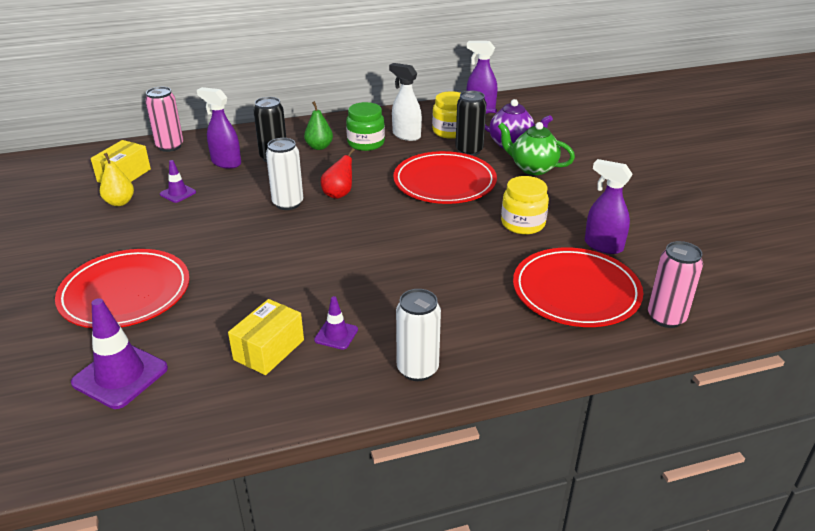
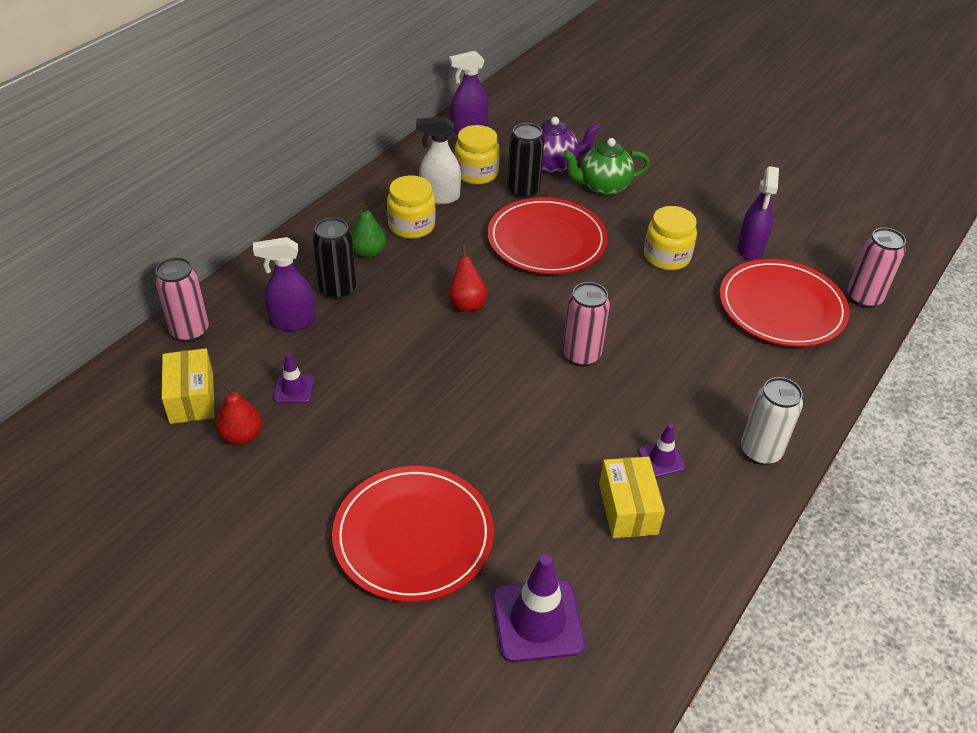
camera: 40 degrees left, 10 degrees up
yellow pear [100,153,134,206] -> red pear [216,384,262,445]
white can [266,138,303,210] -> none
green jar [346,102,385,151] -> yellow jar [387,175,435,239]
purple spray bottle [585,159,633,254] -> purple spray bottle turned 75 degrees counterclockwise [737,166,779,260]
none -> pink can [563,282,610,367]

